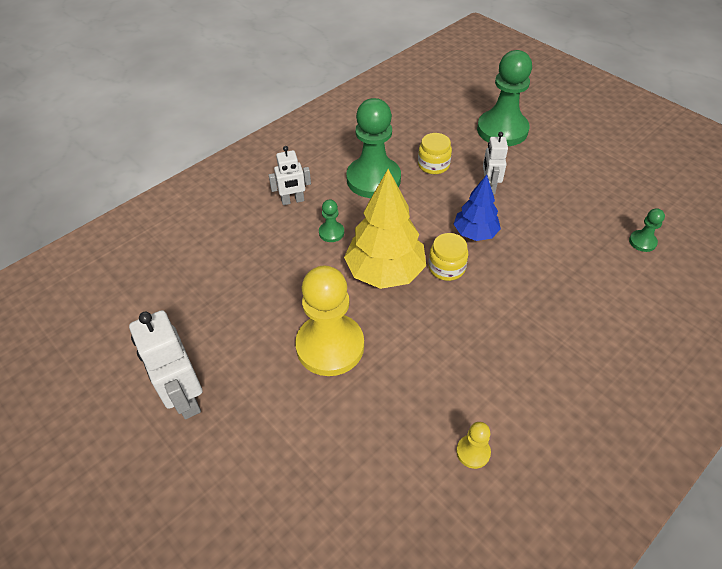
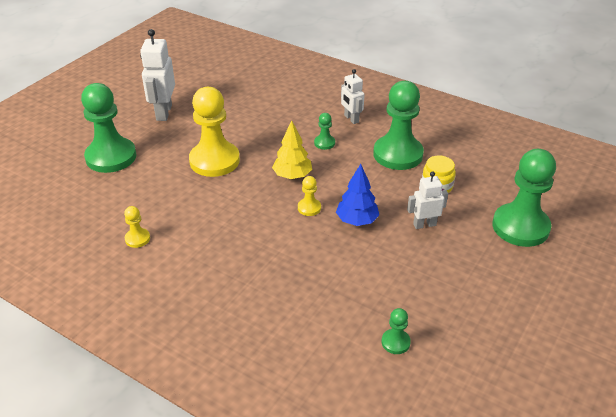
camera: 75 degrees right, 10 degrees down
white robot [129,310,202,419] -> white robot turned 45 degrees counterclockwise [140,29,175,121]
yellow tree [344,169,426,289] -> yellow tree [272,120,312,179], size x0.61
yellow jar [428,233,469,281] -> yellow pawn [298,176,321,216]
none -> green pawn [81,83,137,173]

